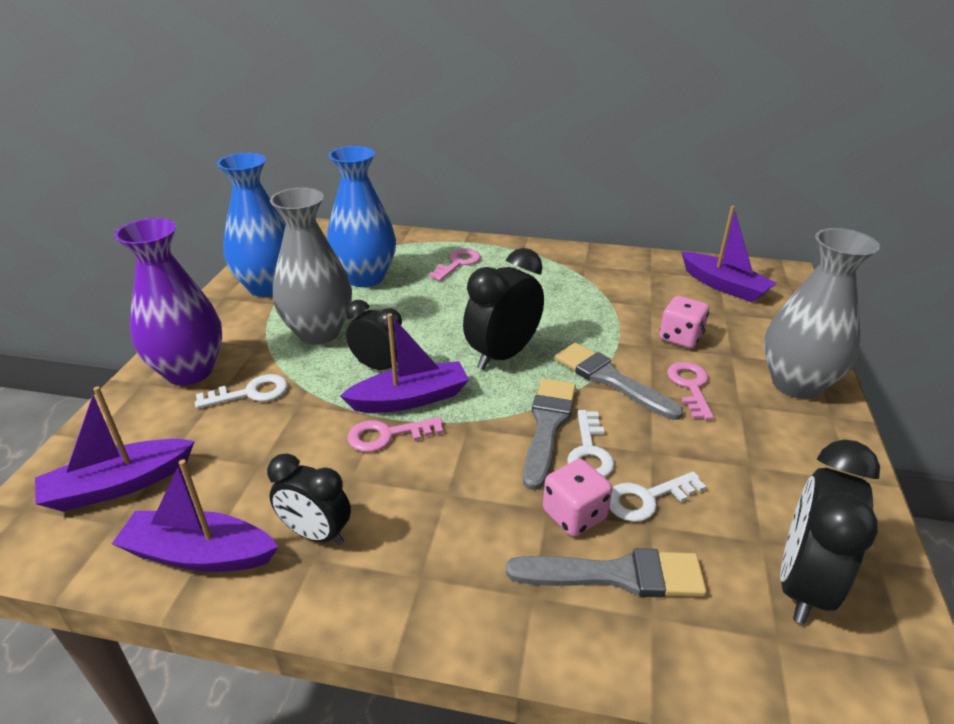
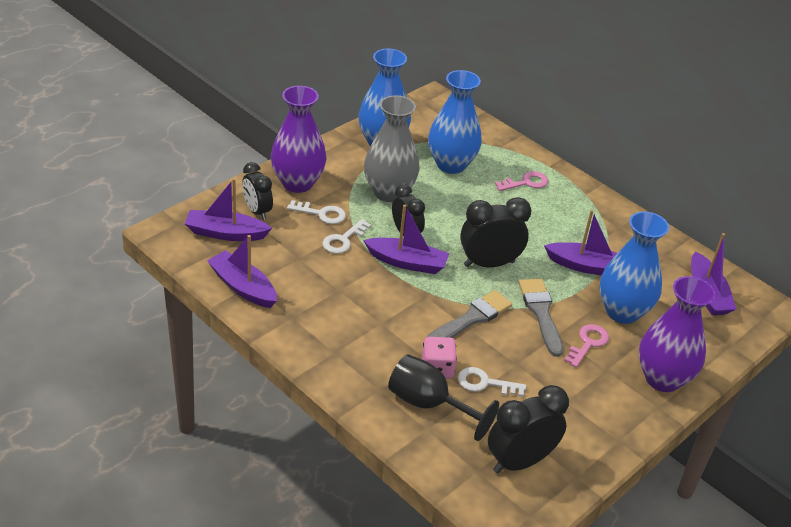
camera: 30 degrees right, 5 degrees up
black clock [267,454,351,545] -> black clock moved to [242,162,273,220]
pink key [348,417,443,452] -> none
grey brush [506,548,707,598] -> black goblet [388,354,499,441]
white key [567,410,614,477] -> white key moved to [322,219,371,254]
pink dice [659,296,709,348] -> blue vase [599,212,669,324]
grey vase [764,228,880,399] -> purple vase [639,276,716,392]
none -> purple boat [544,210,617,275]

